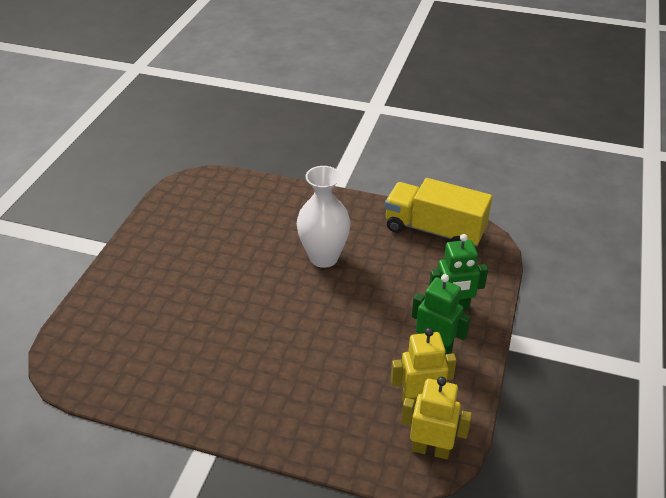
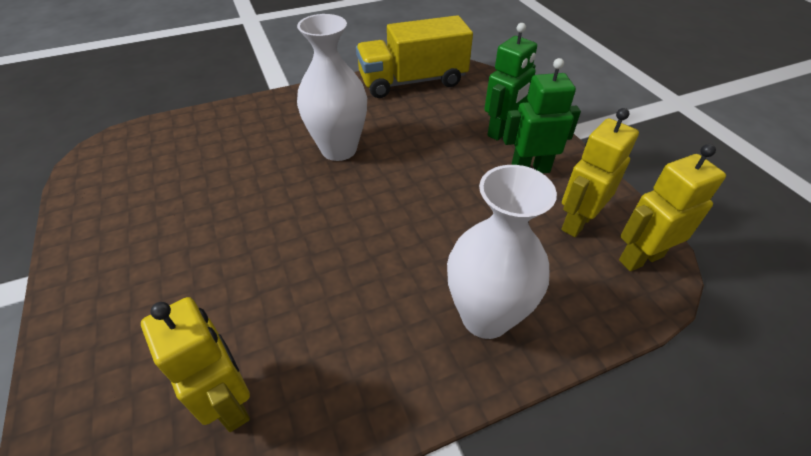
camera: 40 degrees left, 5 degrees up
none -> yellow robot [141,297,250,432]
none -> white vase [447,165,557,339]

